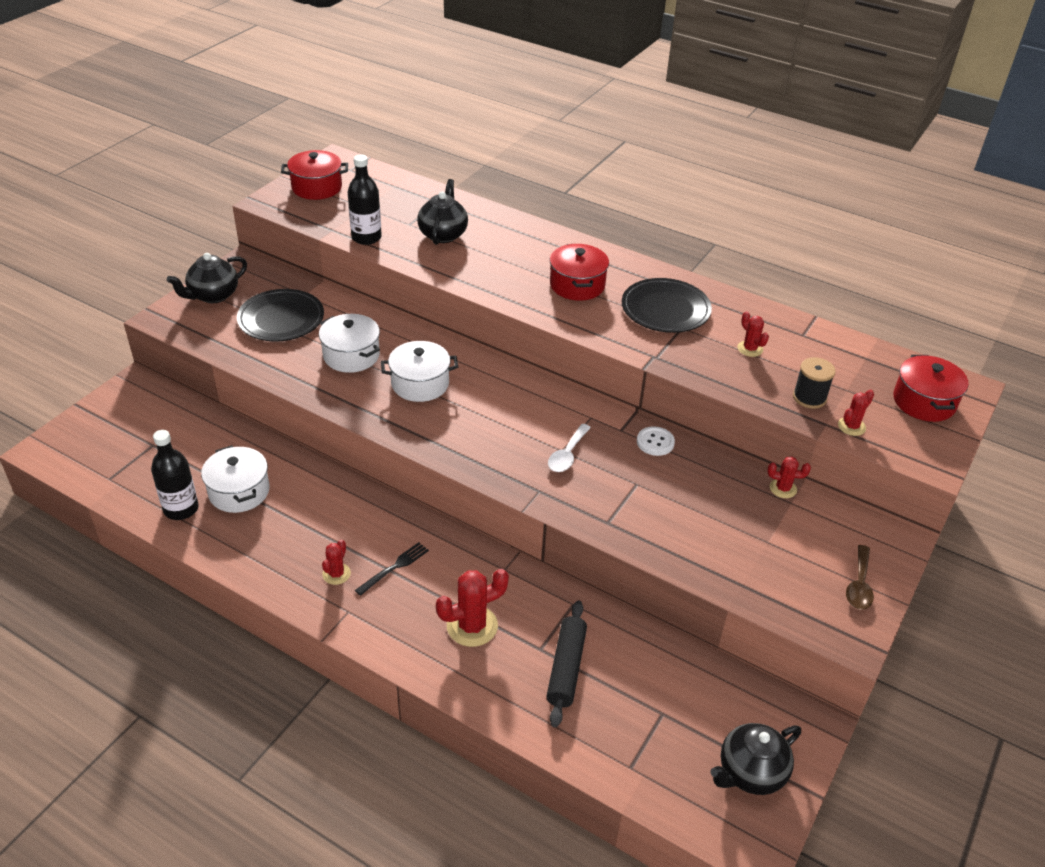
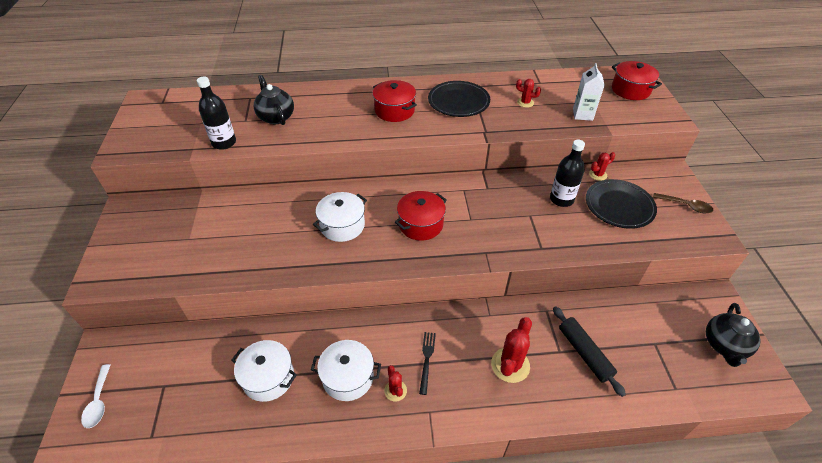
camera: 35 degrees left, 5 degrees up
black bottle [151,430,199,520] -> black bottle moved to [550,140,585,207]
black teapot [167,253,247,303] -> none
black plate [237,289,324,341] -> black plate moved to [586,179,657,229]
red pot [281,150,348,200] -> red pot moved to [395,191,447,241]
white pot [319,314,380,373] -> white pot moved to [311,340,381,401]
white spoon [548,424,591,472] -> white spoon moved to [81,364,110,428]
white button [637,426,675,456] -> none
black spool [793,357,836,409] -> white carton [573,63,605,121]
red cactus [838,390,874,436] -> none
brown spoon [846,545,874,610] -> brown spoon turned 45 degrees counterclockwise [653,193,713,214]

